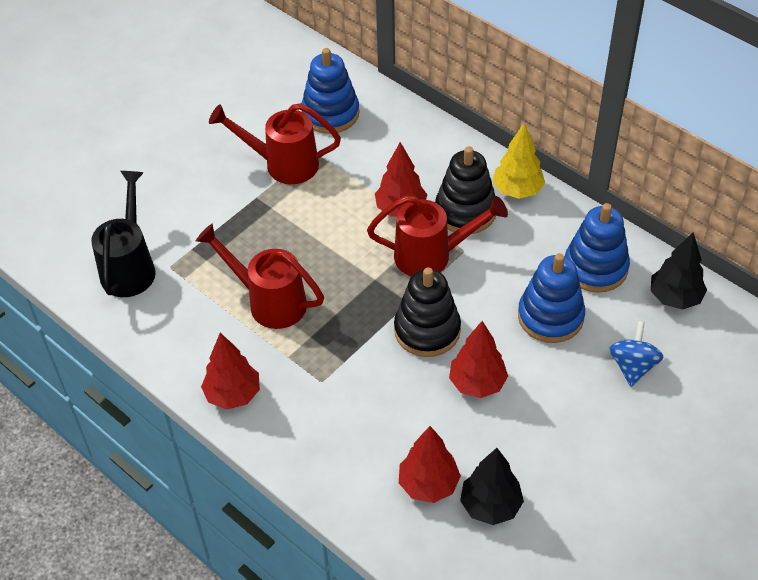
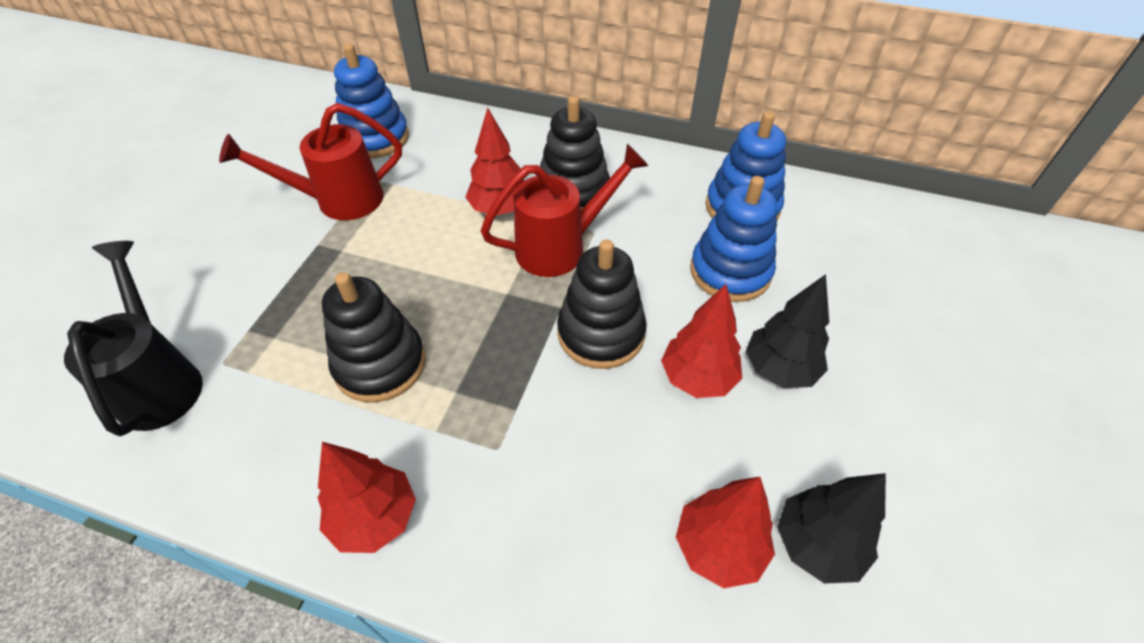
camera: 25 degrees left, 0 degrees up
red watering can [196,224,324,329] -> black stacking toy [322,272,426,403]
yellow tree [493,123,545,199] -> none
blue spinning top [609,321,663,387] -> none
black tree [651,232,707,310] -> black tree moved to [746,274,829,388]

